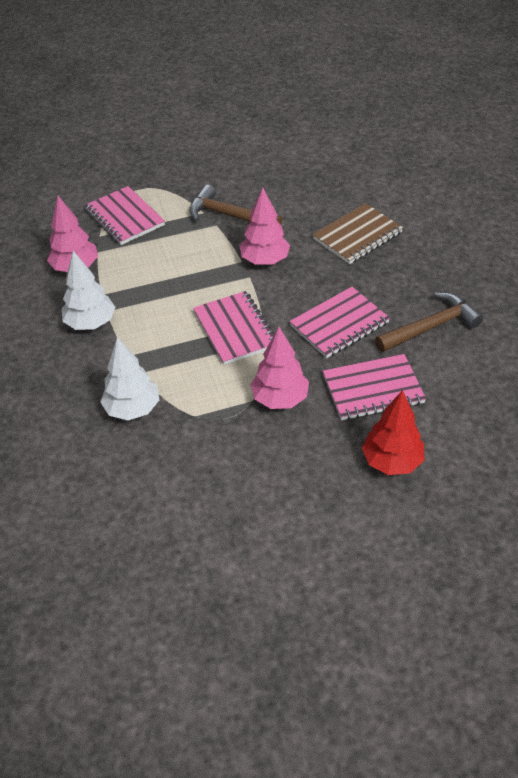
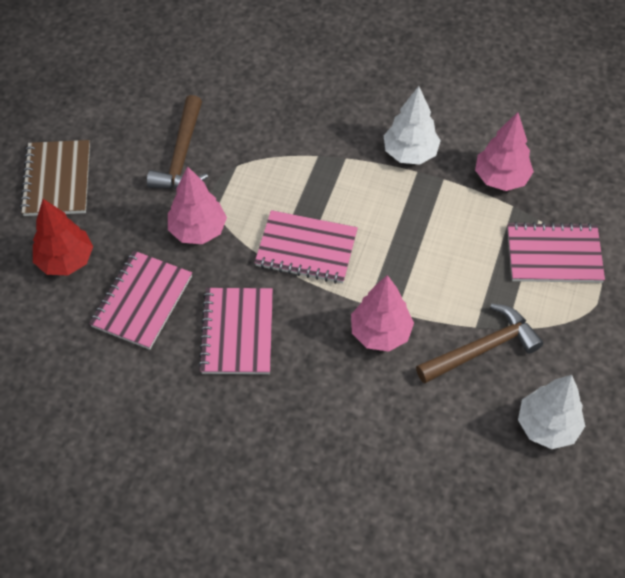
camera: 125 degrees right, 10 degrees up
white tree [100,337,160,421] -> white tree moved to [518,375,585,449]
brown notebook [313,203,403,264] -> brown notebook moved to [20,140,90,216]
brown hammer [375,292,483,352] -> brown hammer moved to [147,95,208,190]

